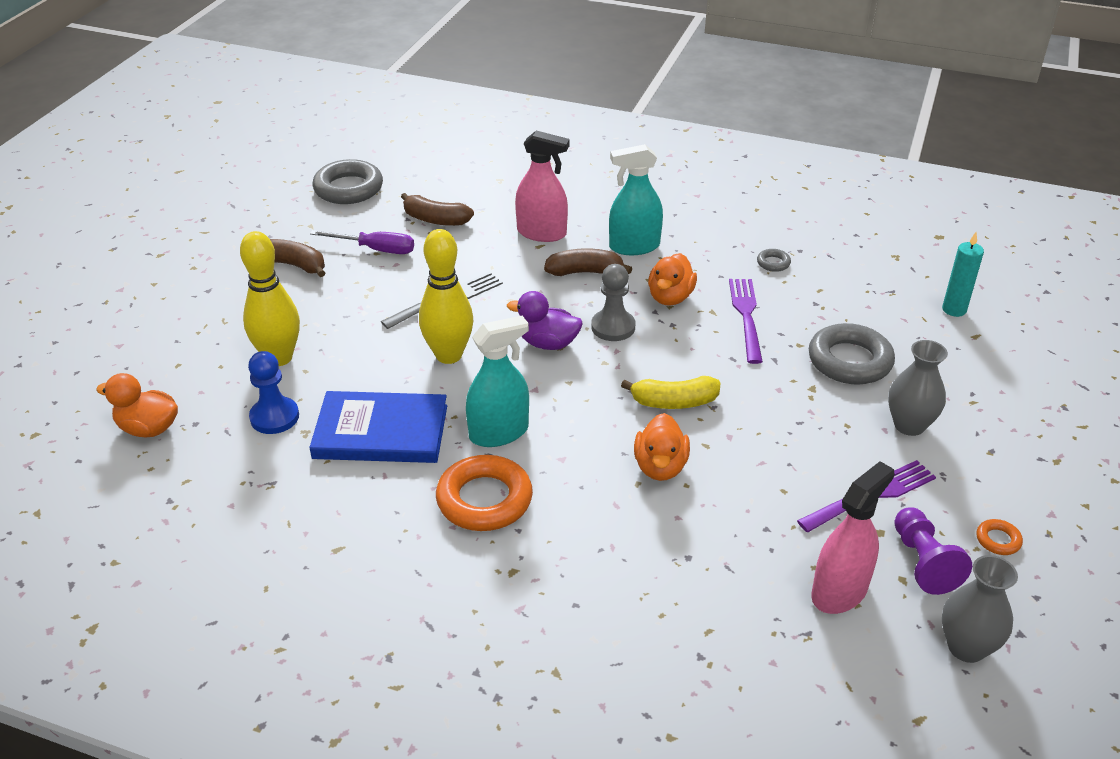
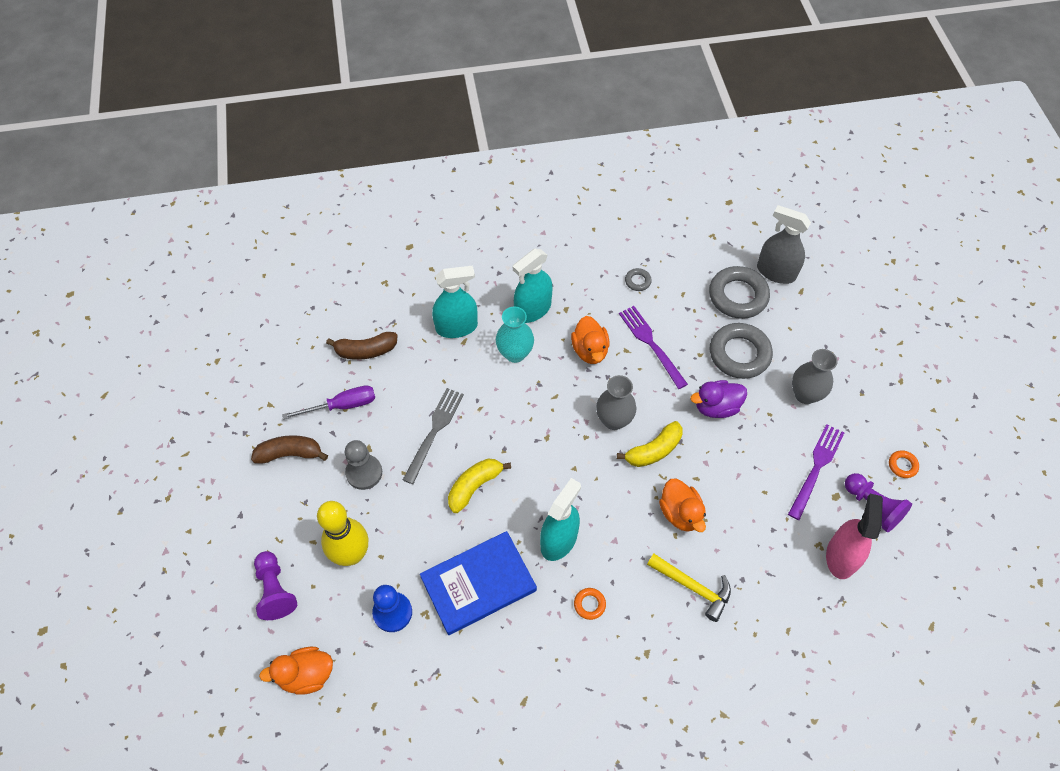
camera: 30 degrees left, 20 degrees up
grey ring [313,159,383,204] -> grey ring moved to [709,266,770,319]
yellow bowling pin [419,229,473,364] -> yellow banana [448,459,511,513]
orange ring [436,455,533,531] -> orange ring [574,588,606,620], size x0.45
purple duck [507,291,582,350] -> purple duck moved to [690,380,747,418]
pink spray bottle [515,130,570,242] -> turquoise spray bottle [432,266,478,338]
brown banana [544,248,632,276] -> turquoise vase [496,306,534,363]
grey pawn [591,264,635,341] -> grey pawn moved to [345,440,382,490]
turquoise candle [942,232,984,317] -> grey spray bottle [757,205,811,284]
grey vase [942,555,1018,663] -> grey vase moved to [596,375,636,430]
none -> purple pawn [254,551,297,620]
none -> yellow hammer [647,554,731,622]

